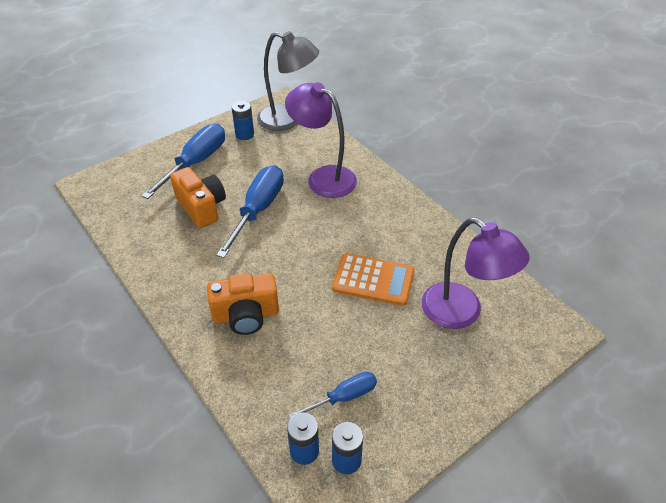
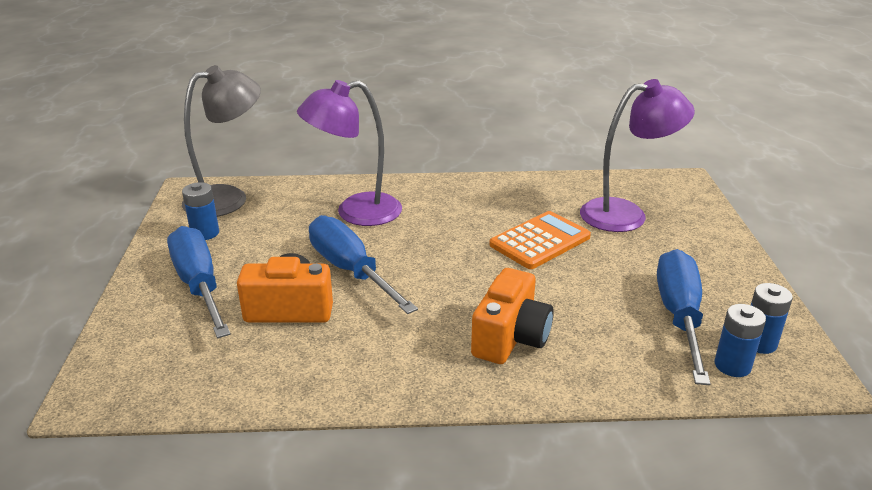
camera: 55 degrees left, 15 degrees down
blue screwdriver [288,371,377,419] -> blue screwdriver [657,249,710,385], size x1.74

